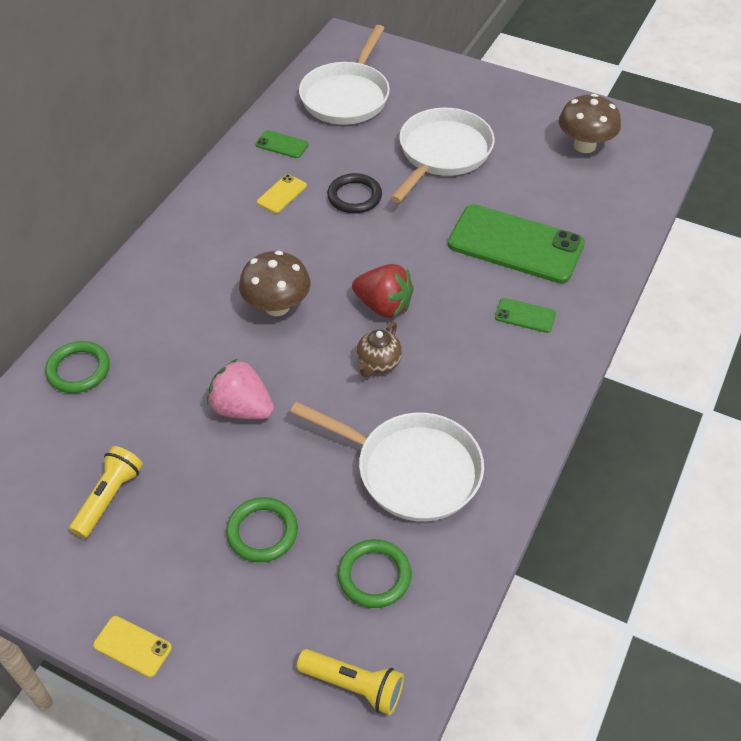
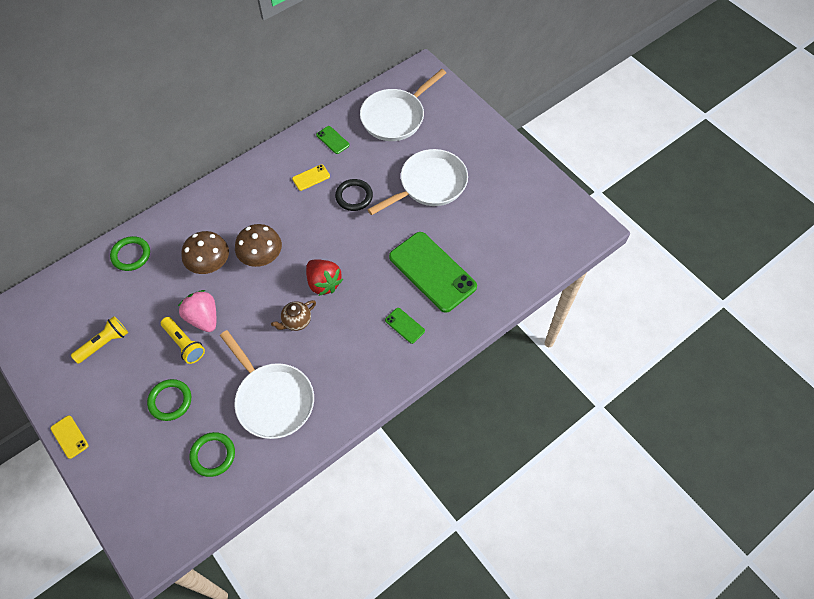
camera: 25 degrees right, 10 degrees up
yellow flashlight [297,649,404,715] -> yellow flashlight moved to [161,317,205,364]
brown mushroom [559,94,621,153] -> brown mushroom moved to [181,231,229,274]

